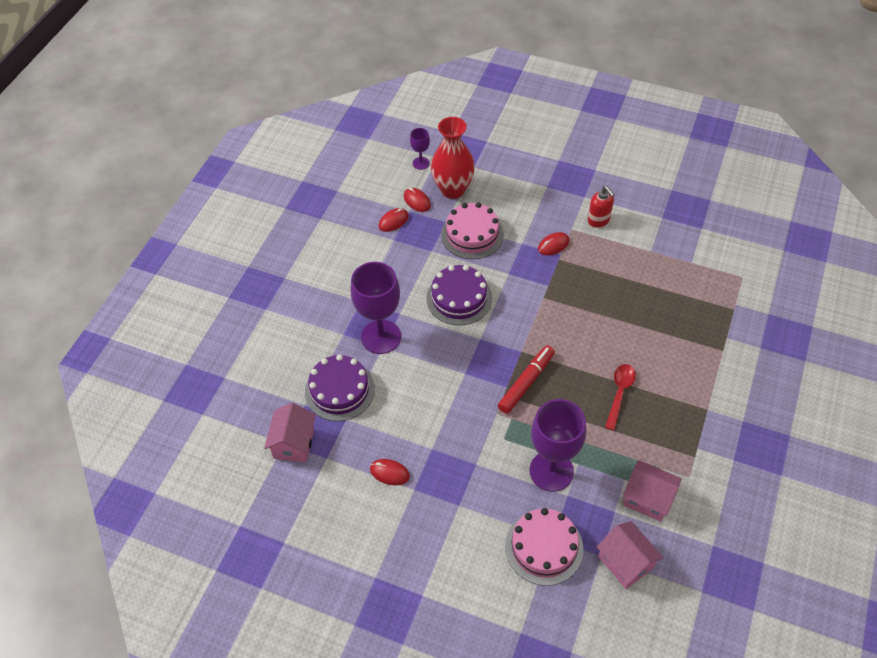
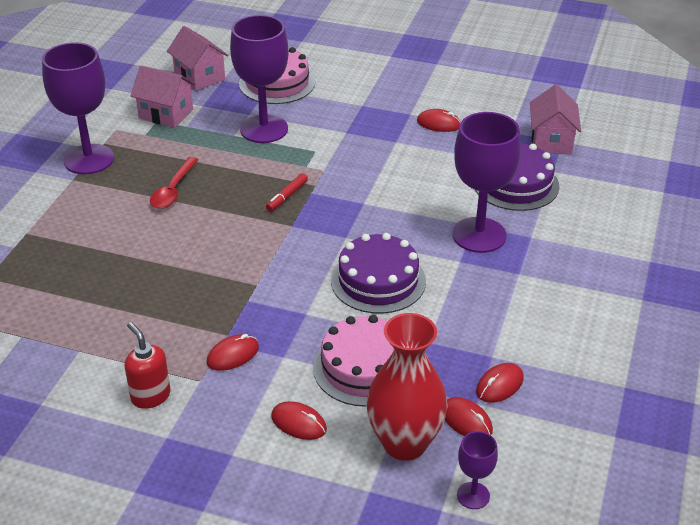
camera: 175 degrees right, 15 degrees down
red marker [498,345,555,414] -> red marker [266,173,308,211], size x0.57
none -> purple goblet [42,42,114,174]
none -> red mouse [271,401,327,440]

